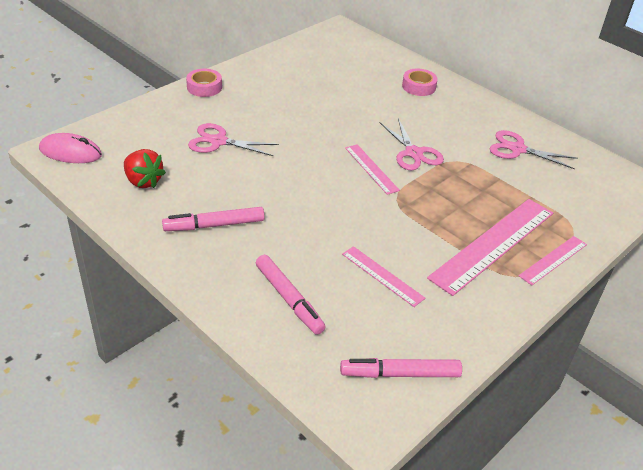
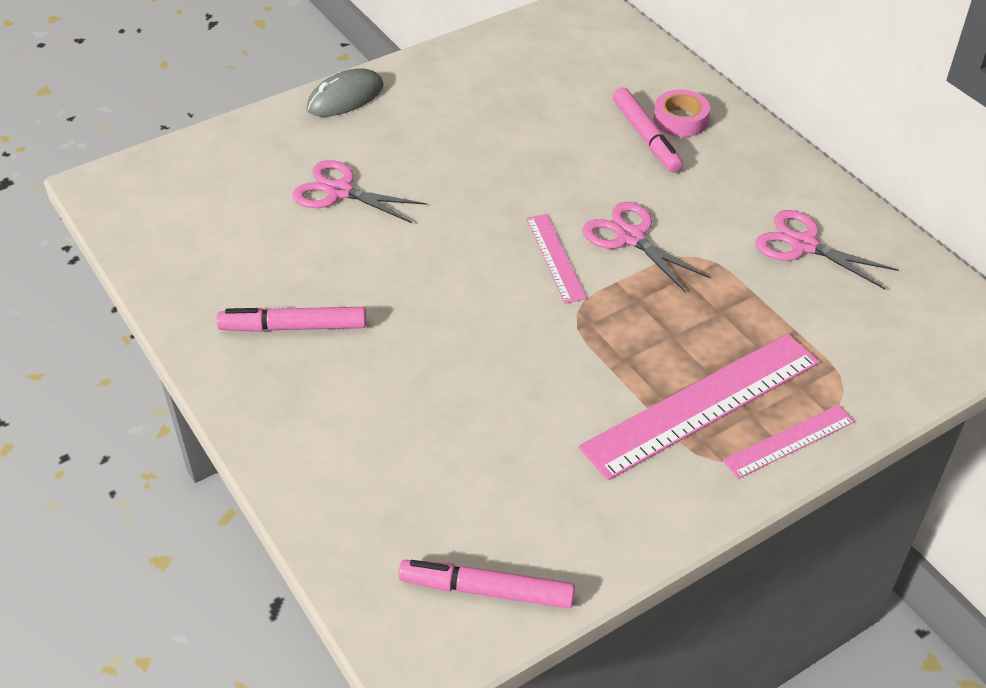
camera: 15 degrees right, 5 degrees up
pink mouse [39,133,102,163] -> none
red strawberry [124,149,166,188] -> none
pink tape [186,69,222,97] -> grey mouse [307,68,383,117]
pink marker [256,255,326,335] -> pink marker moved to [613,87,683,173]
pink ruler [342,246,425,307] -> none
pink scissors [379,118,444,171] -> pink scissors turned 150 degrees clockwise [582,202,710,293]

